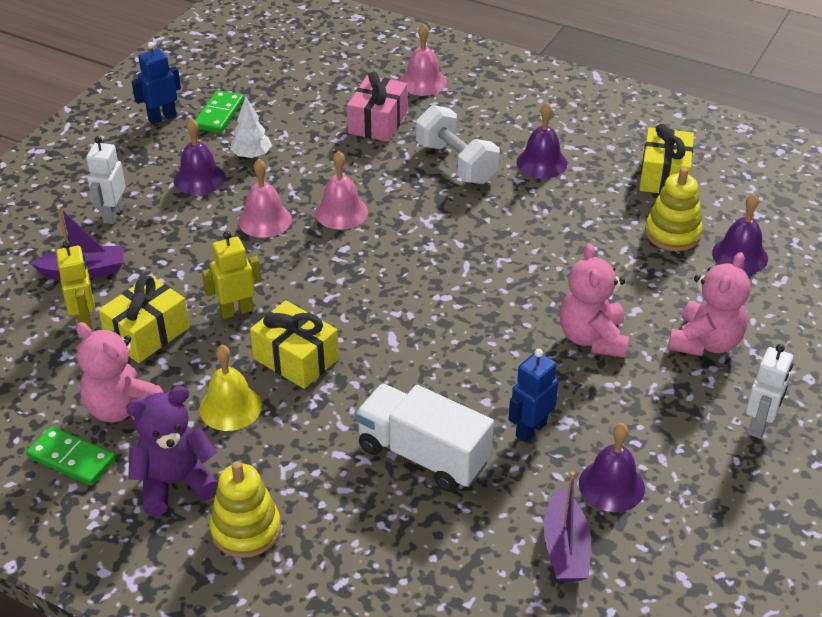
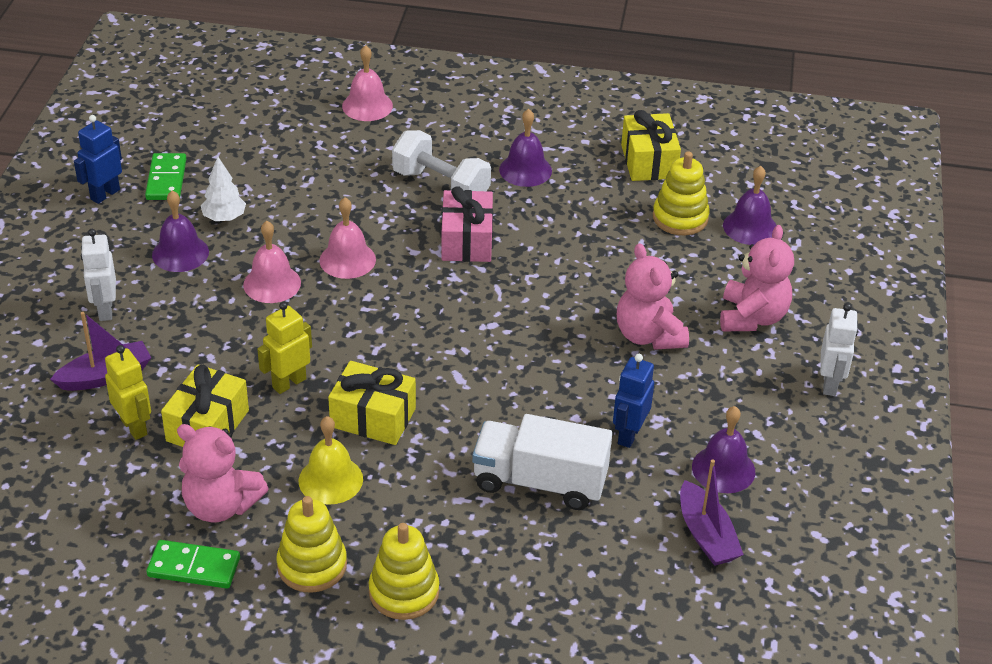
camera: 20 degrees left, 0 degrees up
purple teddy bear [126,386,218,516] -> yellow stacking toy [276,496,347,593]
pink gift [347,72,407,142] -> pink gift moved to [441,186,493,262]

